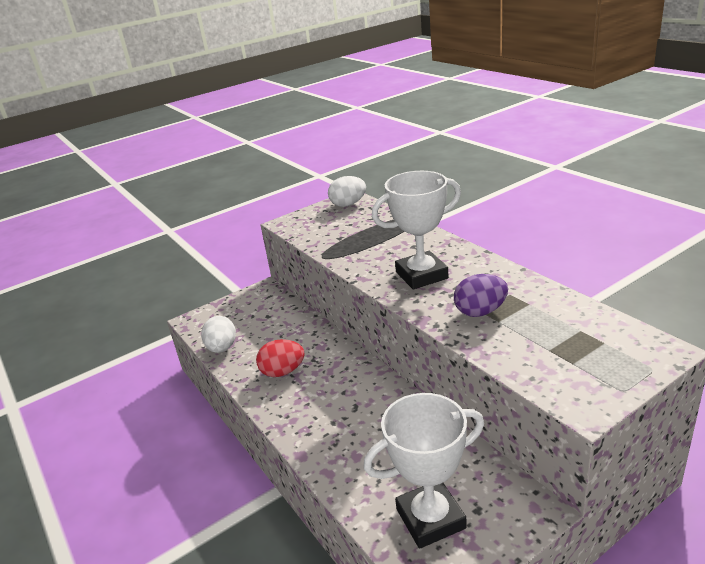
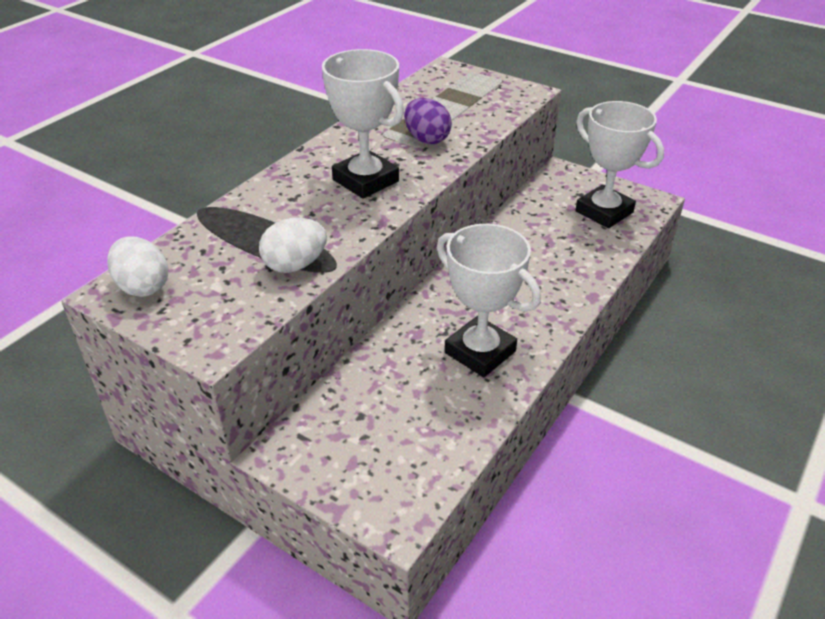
camera: 115 degrees left, 10 degrees up
white egg [201,316,236,353] -> white egg moved to [259,218,327,273]
red egg [256,339,305,377] -> white trophy [437,224,541,377]

